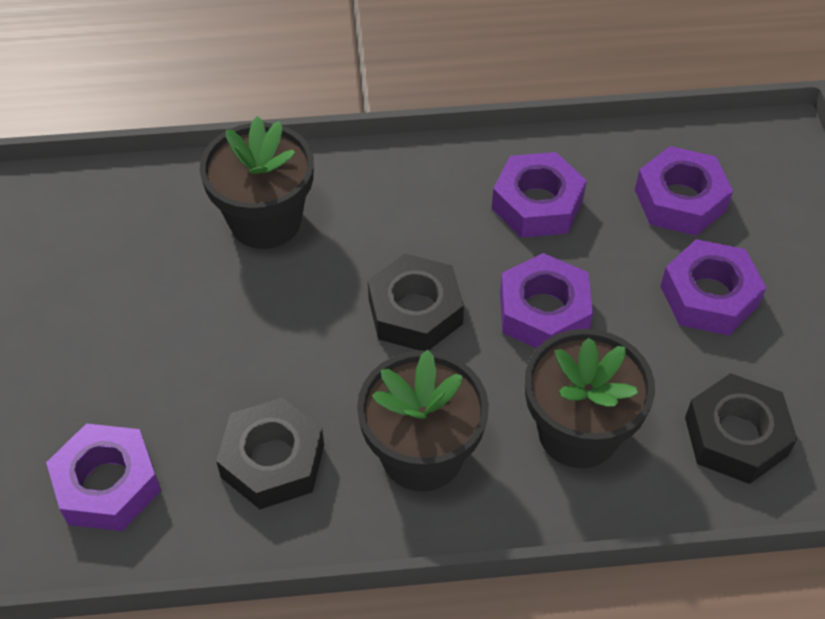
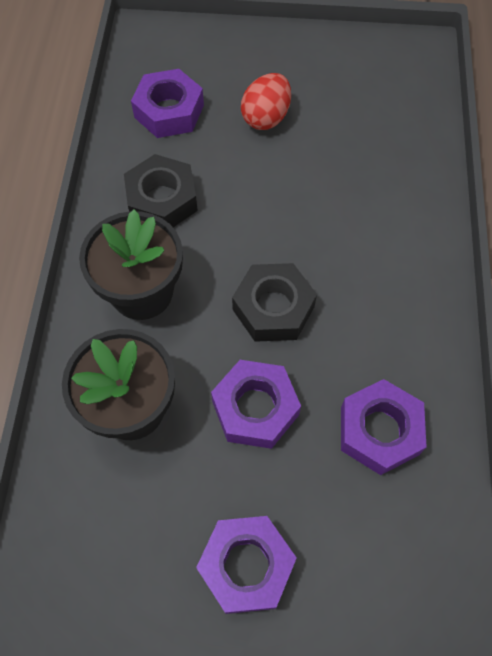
camera: 100 degrees right, 10 degrees up
black flower pot [200,116,314,249] -> none
purple nut [635,146,733,236] -> none
black nut [685,373,797,484] -> none
none -> red egg [241,73,291,130]

